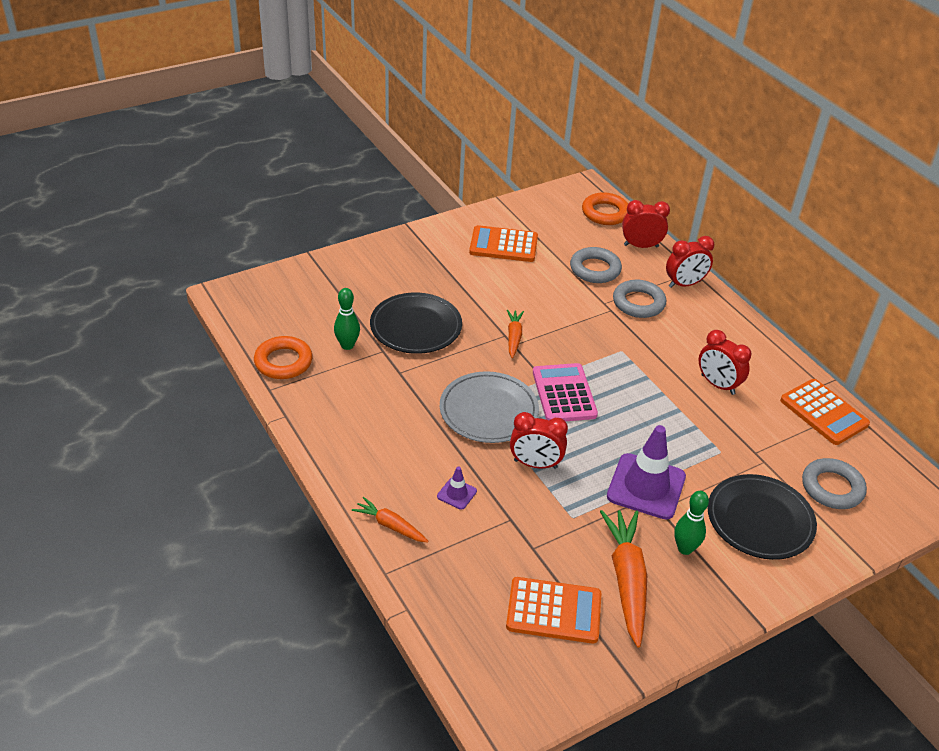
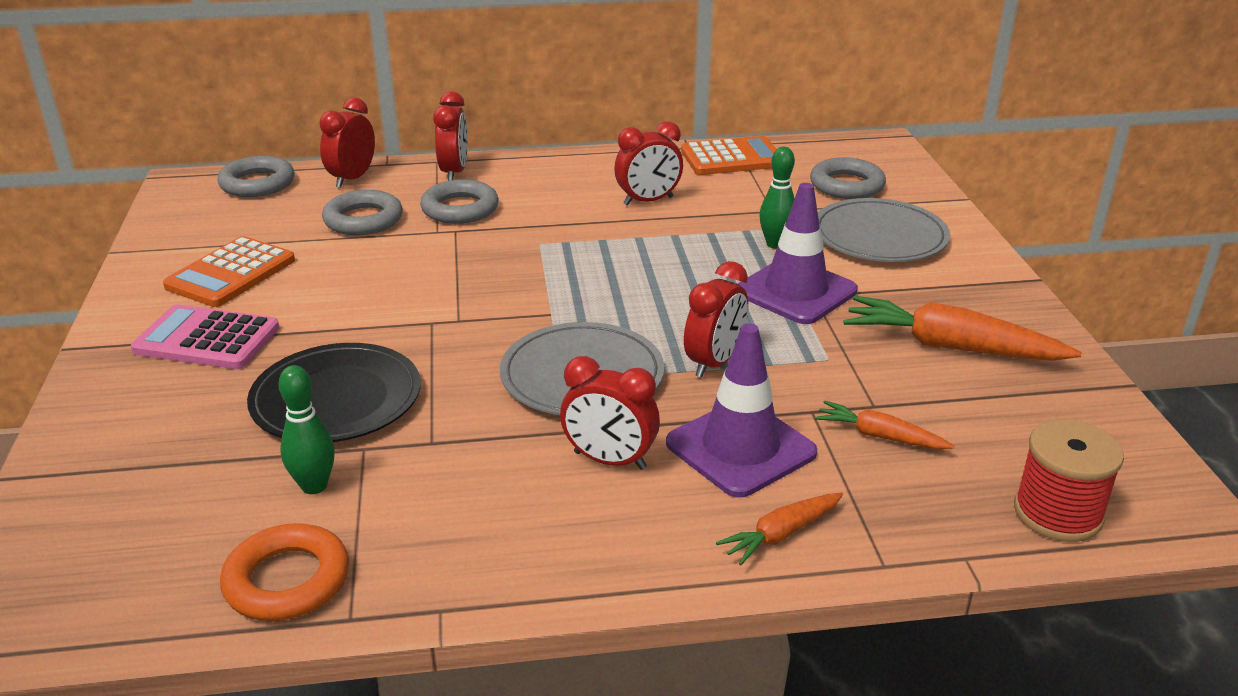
camera: 65 degrees left, 10 degrees down
purple traffic cone [437,466,477,510] -> purple traffic cone [666,323,817,497], size x2.20
orange calculator [506,577,602,644] -> none
orange carrot [507,310,524,358] -> orange carrot moved to [815,400,955,449]
pink calculator [533,363,598,421] -> pink calculator moved to [131,304,279,369]
orange ring [582,192,628,225] -> grey ring [217,156,295,197]
green bowling pin [674,491,709,555] -> green bowling pin moved to [759,147,795,249]
black plate [707,474,817,560] -> grey plate [818,198,950,262]
none -> red clock [560,356,660,470]
none -> red spool [1014,419,1124,542]

